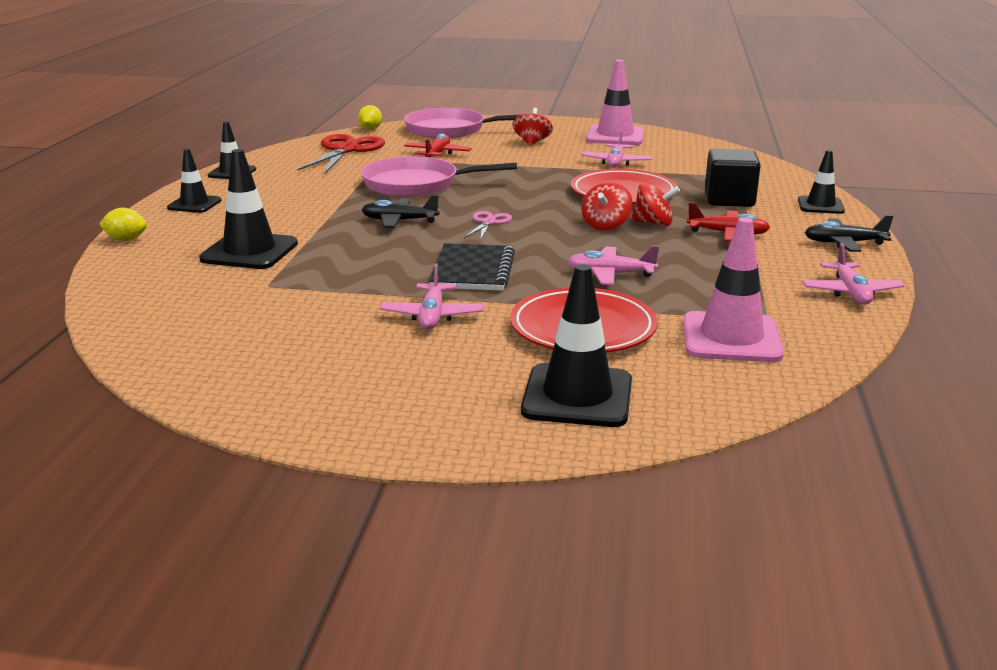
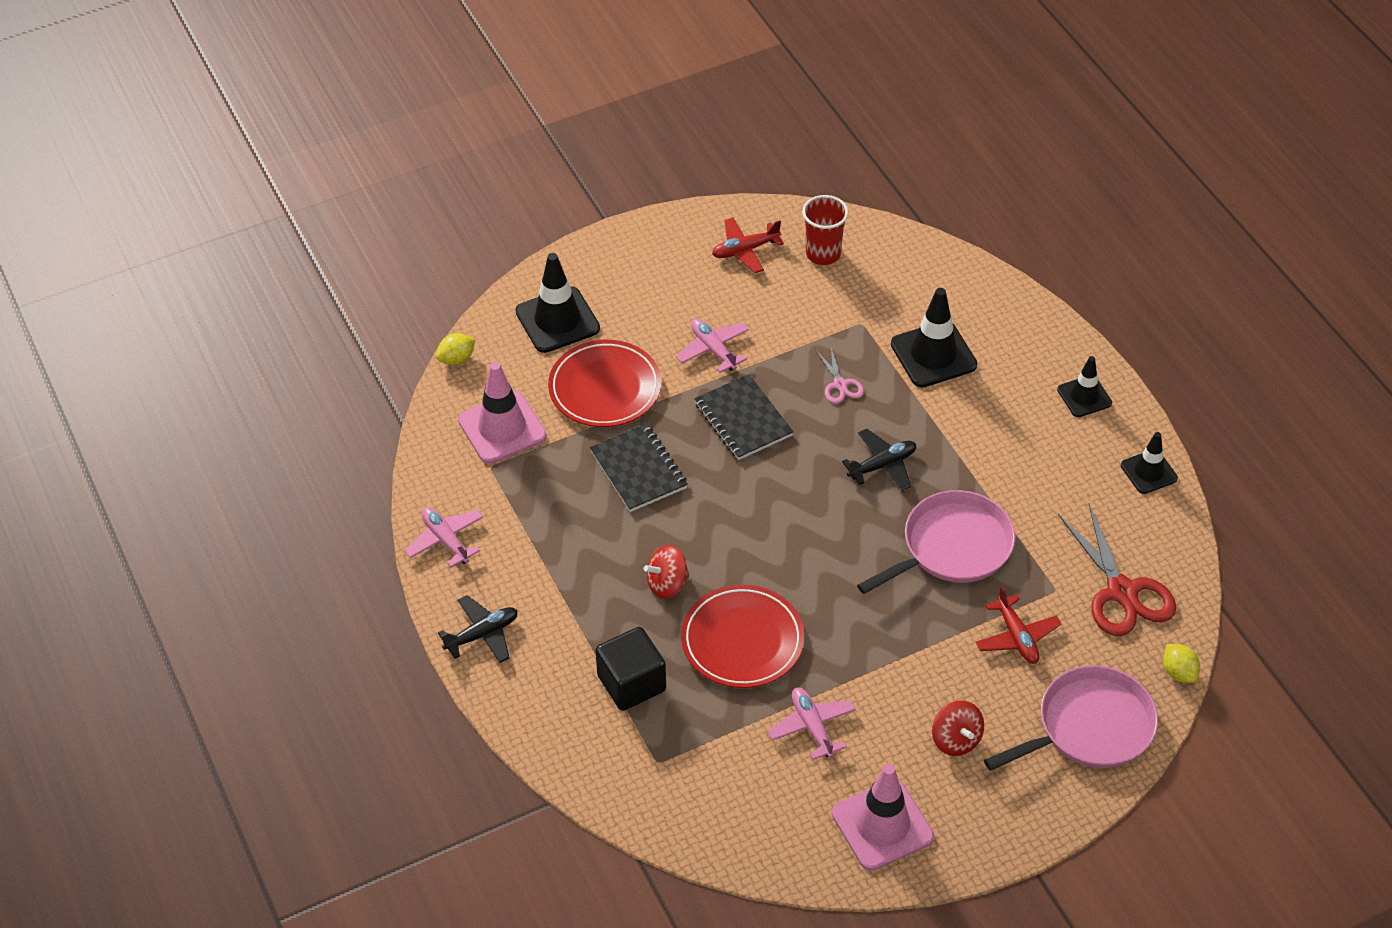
camera: 145 degrees right, 25 degrees up
yellow lemon [99,208,147,241] -> yellow lemon moved to [436,333,476,365]
pink scissors [464,211,512,239] -> pink scissors moved to [816,348,864,404]
pink plane [567,246,659,285] -> black notebook [590,424,688,512]
red spinning top [581,182,633,230] -> none
red plane [687,202,770,242] -> red plane moved to [712,218,784,273]
black traffic cone [798,150,845,214] -> none
none -> red cup [802,195,849,265]

